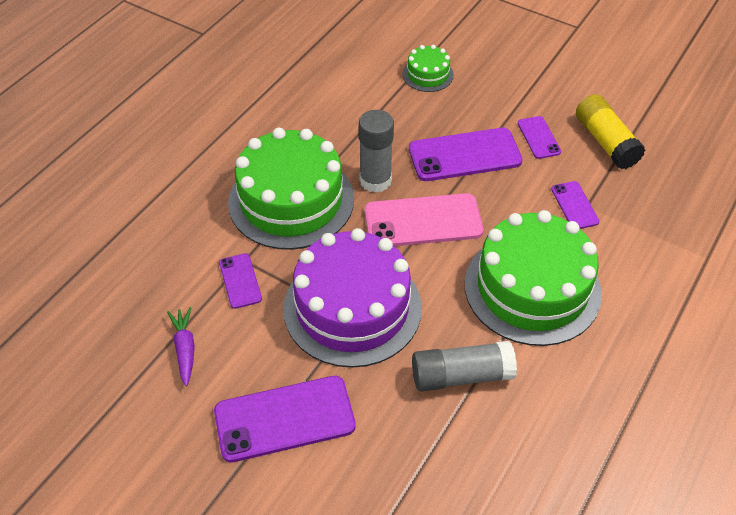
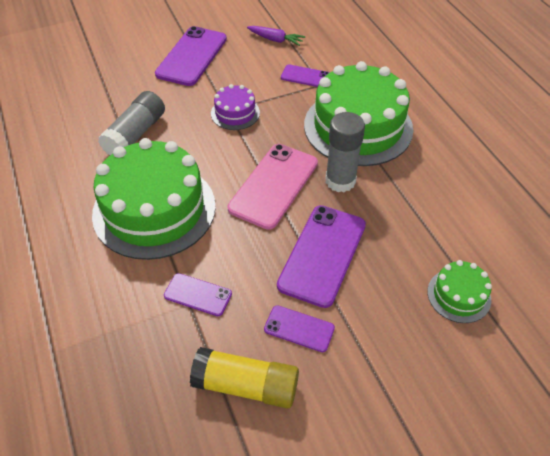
camera: 125 degrees right, 0 degrees up
purple cake [283,228,422,368] -> purple cake [211,84,260,130], size x0.46

